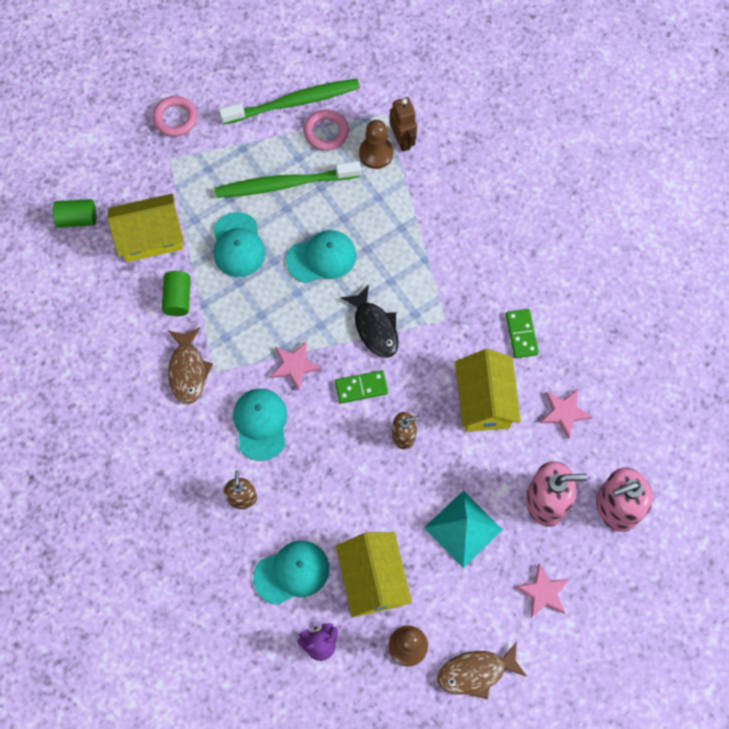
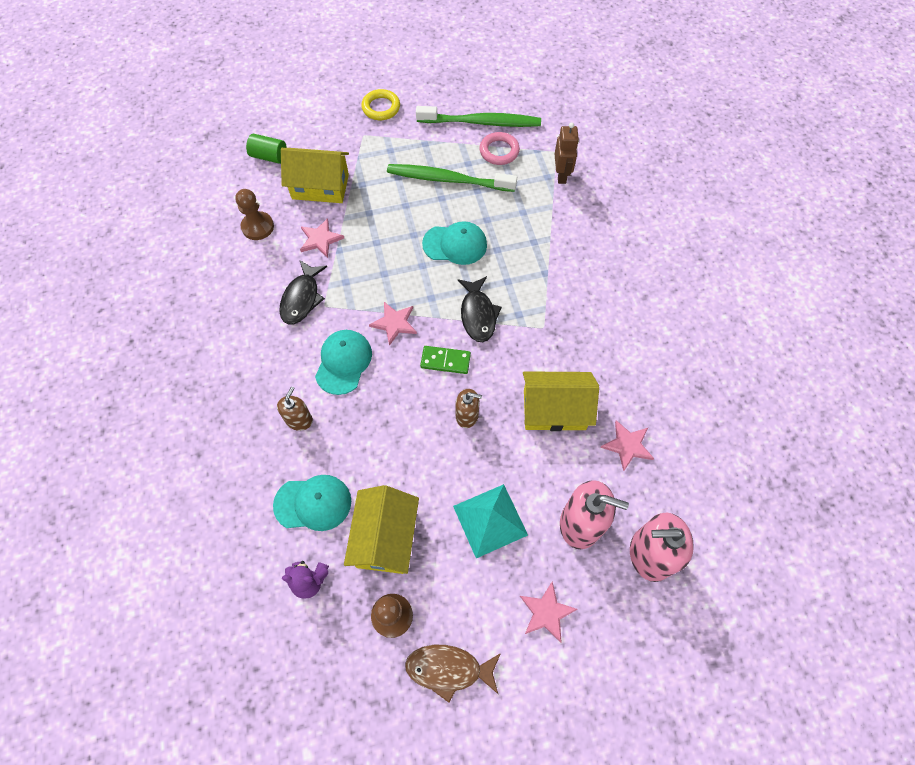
camera: 20 degrees right, 5 degrees down
pink ring [152,96,198,137] -> yellow ring [361,89,400,120]
green cylinder [162,271,191,316] -> pink star [300,218,344,258]
brown fish [168,327,213,404] -> black fish [279,261,327,325]
turquoise cap [214,212,265,277] -> none
brown pawn [359,120,393,169] -> brown pawn moved to [235,189,274,240]
yellow house [455,349,521,432] -> yellow house turned 75 degrees clockwise [523,371,599,431]
green domino [506,309,539,358] -> none

